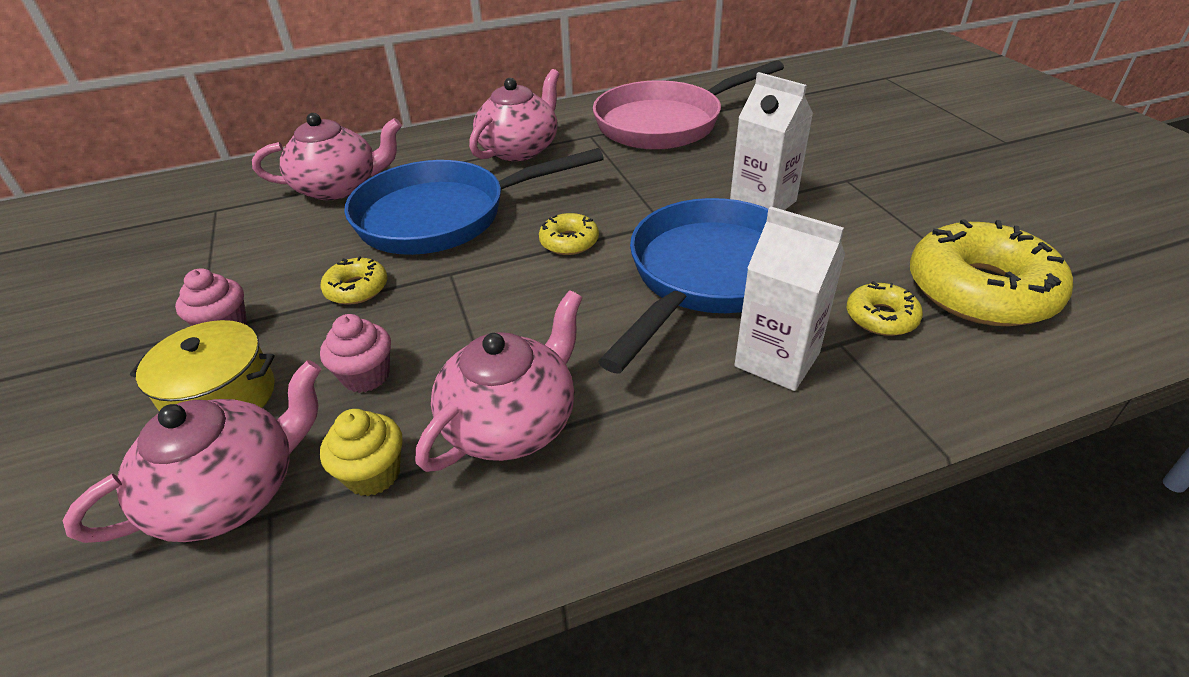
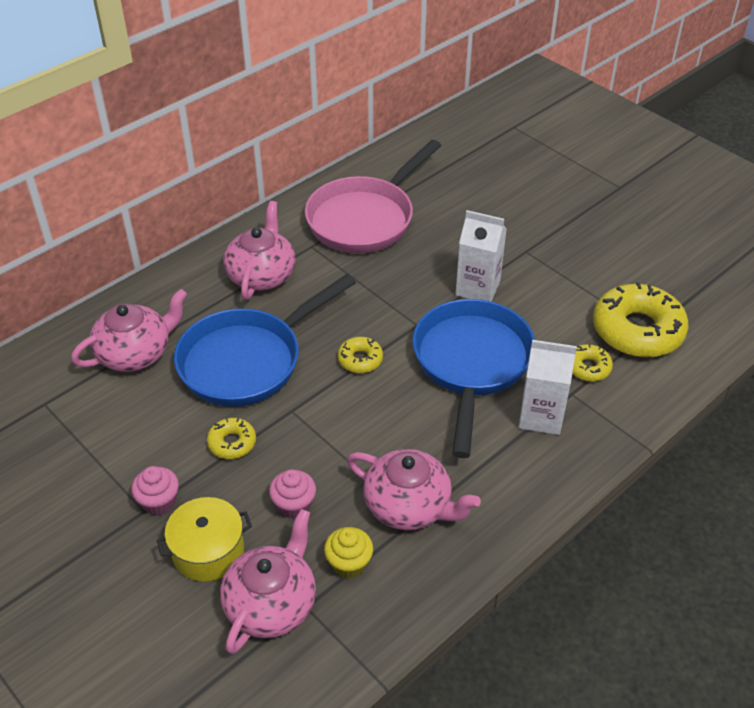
camera: 25 degrees left, 5 degrees up
pink teapot [415,290,582,472] -> pink teapot turned 105 degrees clockwise [347,449,481,530]

